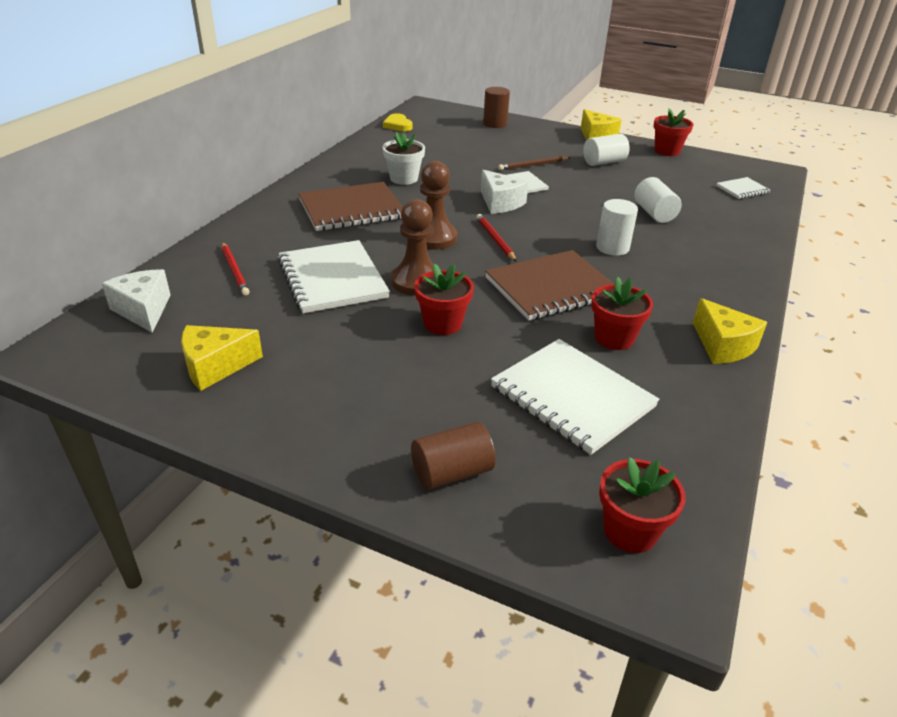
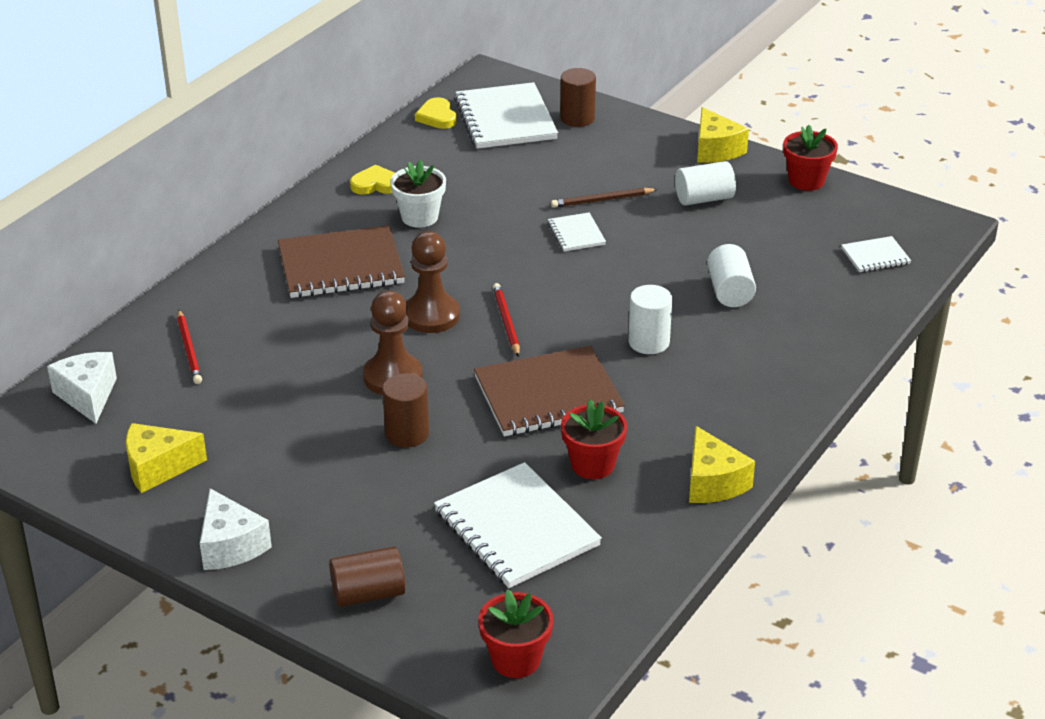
camera: 10 degrees right, 0 degrees up
white notebook [278,240,390,313] -> white notebook moved to [454,82,558,149]
red flower pot [414,264,474,335] -> brown cylinder [382,373,429,447]
white cheese [481,170,529,214] -> white cheese moved to [200,488,272,570]
none -> yellow heart [350,164,395,195]

